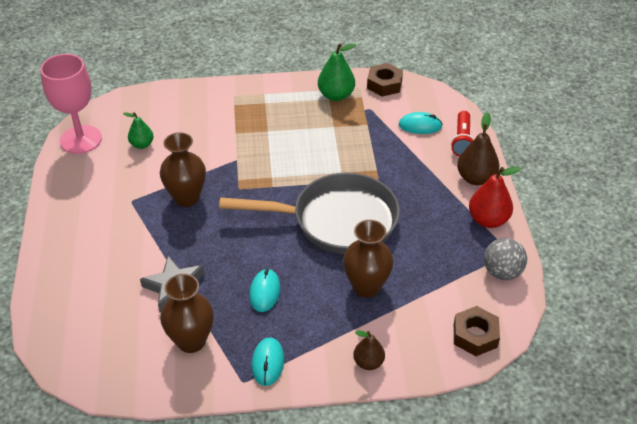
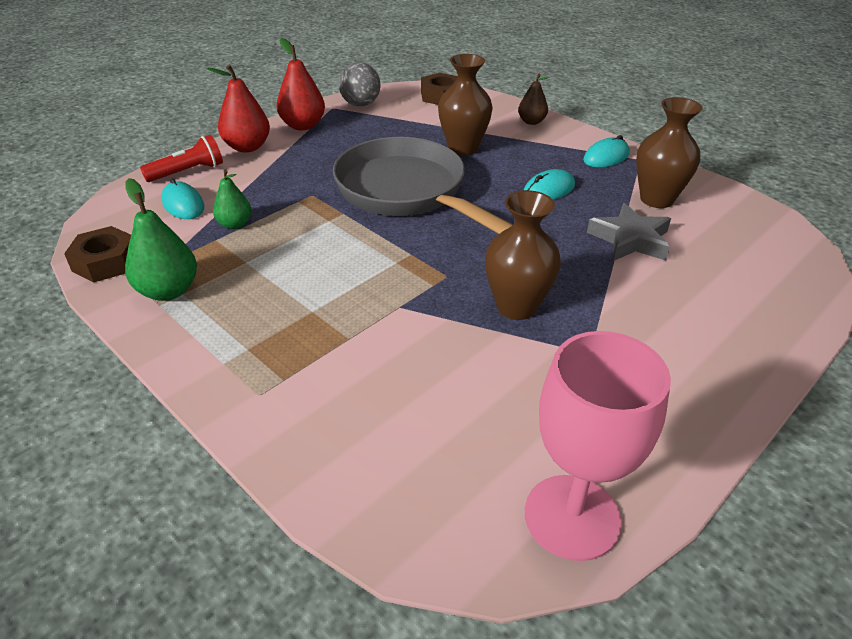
camera: 130 degrees left, 5 degrees down
green pear [123,112,153,149] -> green pear moved to [213,169,252,229]
brown pear [457,112,500,185] -> red pear [206,65,270,152]

